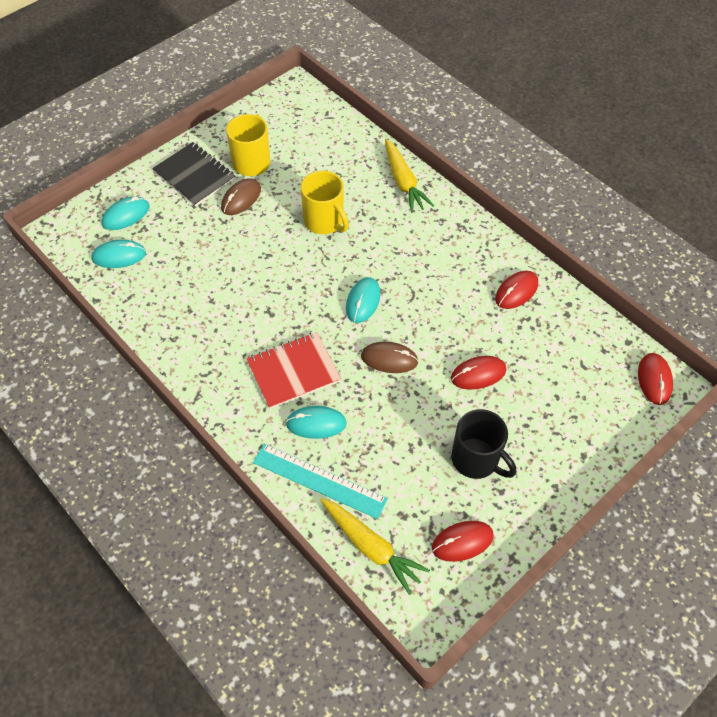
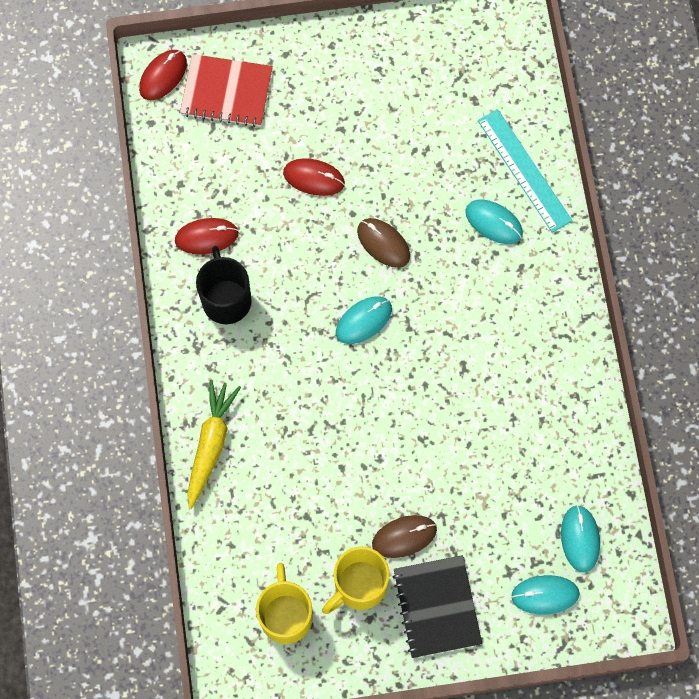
camera: 145 degrees left, 15 degrees up
turquoise mouse [91,240,146,268] -> turquoise mouse turned 60 degrees clockwise [561,505,600,573]
red notebook [247,332,341,409] -> red notebook moved to [180,54,273,127]
yellow mug [301,171,349,234] -> yellow mug moved to [256,563,312,644]
yellow carrot [321,498,430,595] -> none
red mouse [432,521,494,562] -> none
black mug [451,409,516,479] -> black mug moved to [196,246,252,324]

